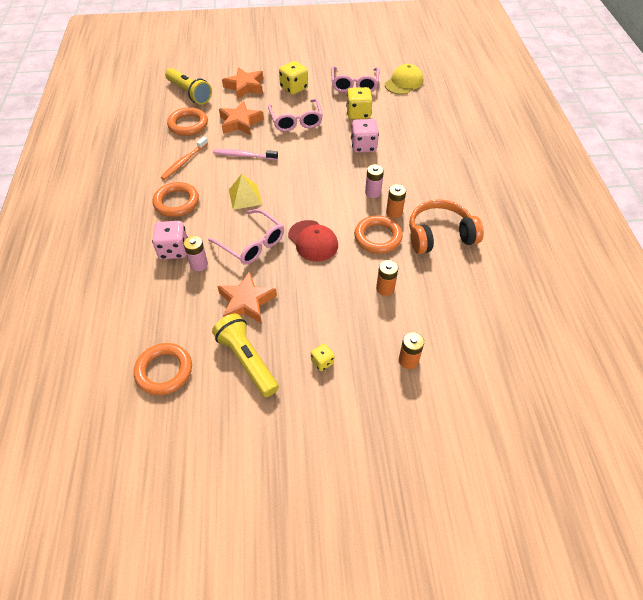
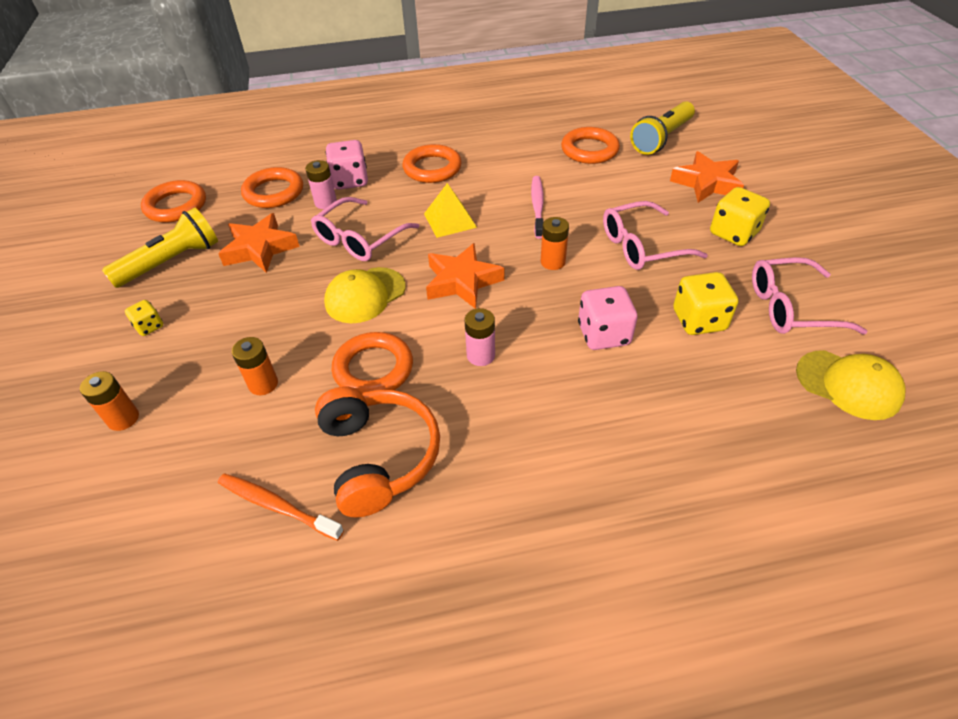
camera: 85 degrees right, 5 degrees down
orange toothbrush [161,137,208,180] -> orange toothbrush moved to [218,474,344,541]
orange star [219,101,264,135] -> orange star moved to [426,243,504,309]
red cap [288,220,338,262] -> yellow cap [324,267,406,323]
orange battery [386,184,406,218] -> orange battery moved to [541,217,569,270]
none -> orange ring [241,167,303,208]

